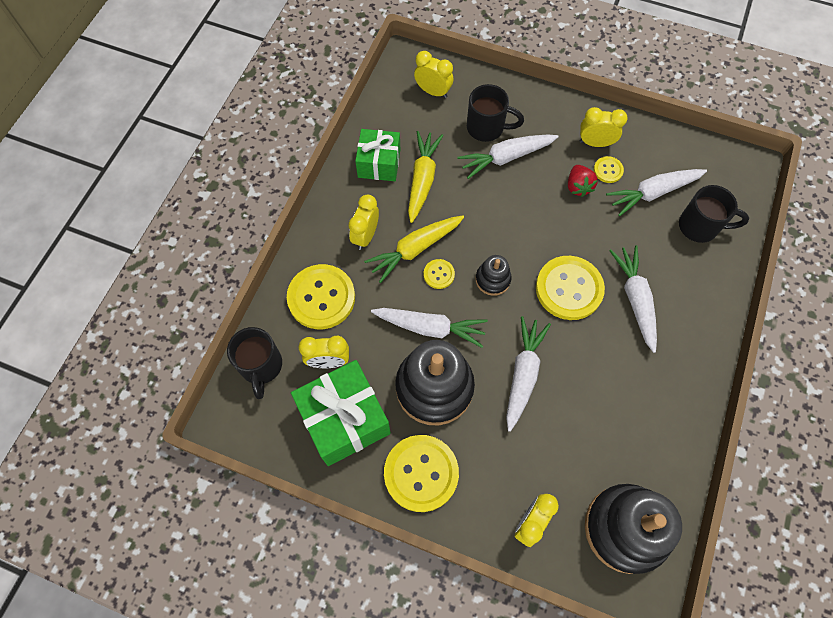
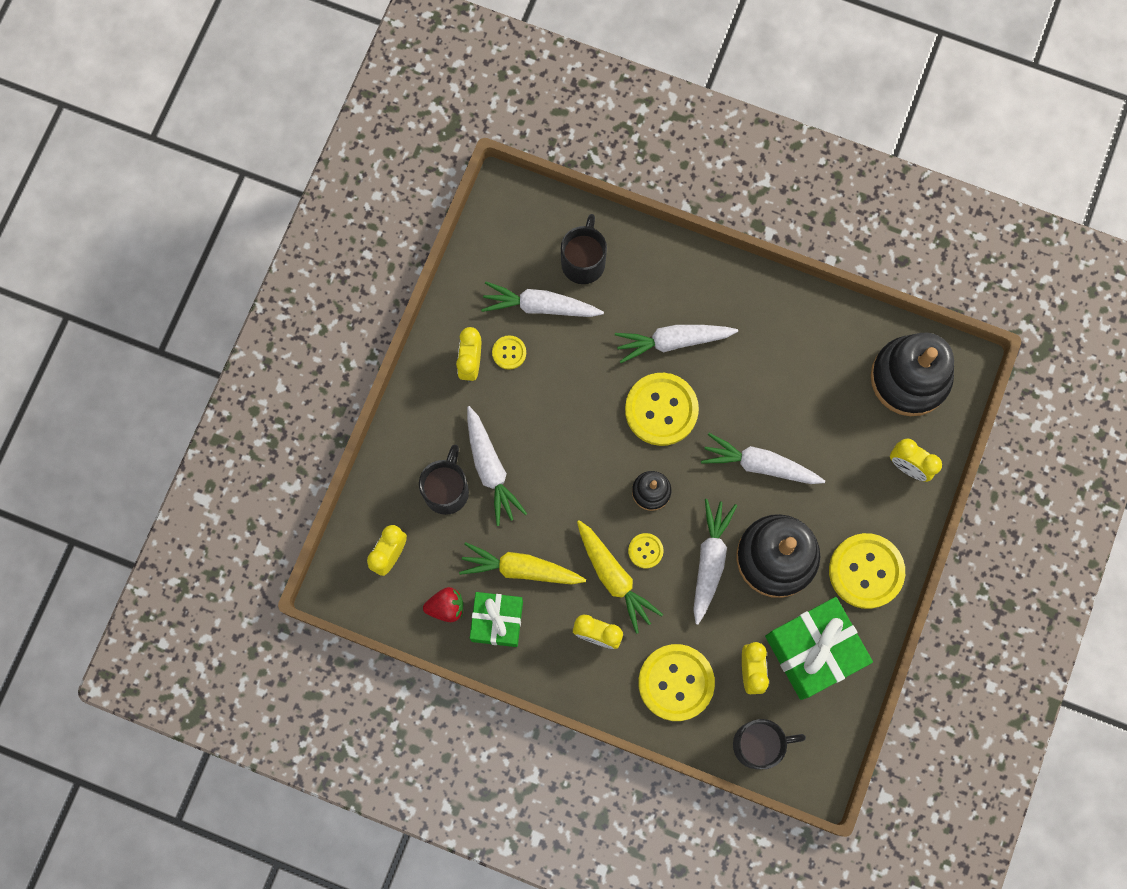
camera: 90 degrees left, 10 degrees up
red strawberry [568,165,598,197] -> red strawberry moved to [423,587,464,622]
white carrot [606,169,707,216] -> white carrot turned 120 degrees clockwise [481,282,604,317]

